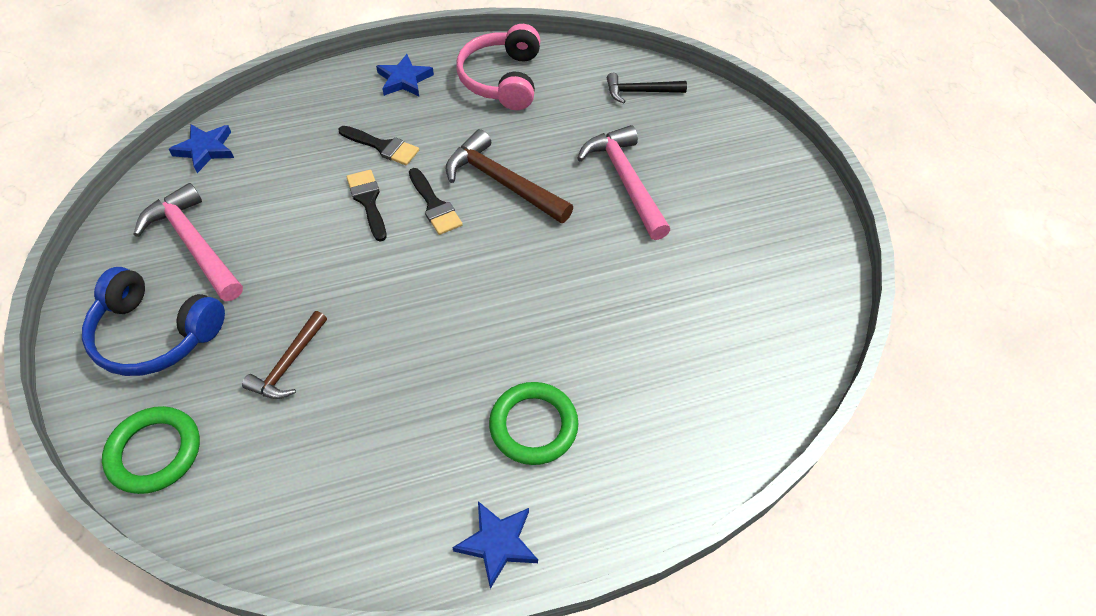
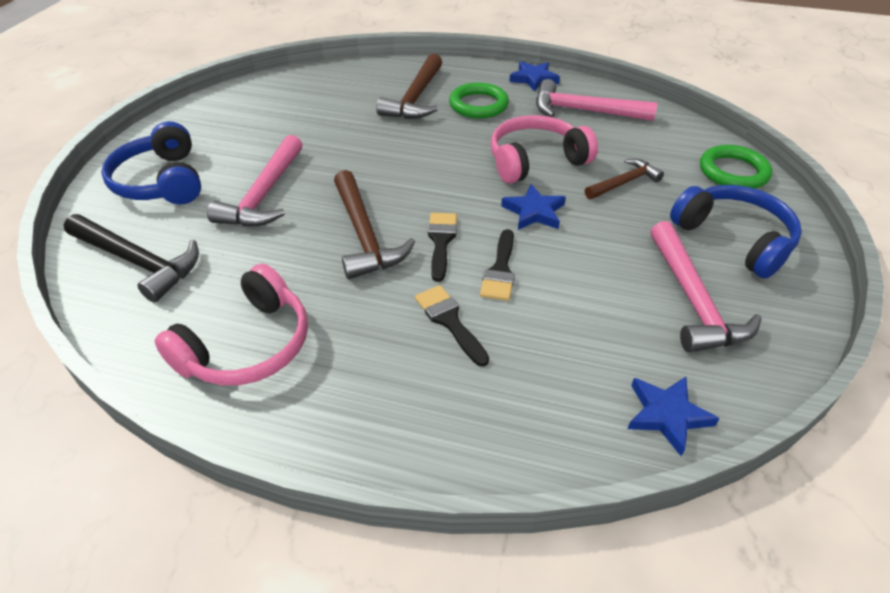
camera: 145 degrees left, 10 degrees down
blue star [376,54,434,96] -> blue star moved to [501,184,566,230]
black hammer [607,73,687,103] -> black hammer [64,214,199,303], size x1.61
none -> blue headphones [101,121,201,204]
none -> brown hammer [376,54,442,119]
none -> pink headphones [491,115,598,184]
none -> pink hammer [536,79,657,121]

